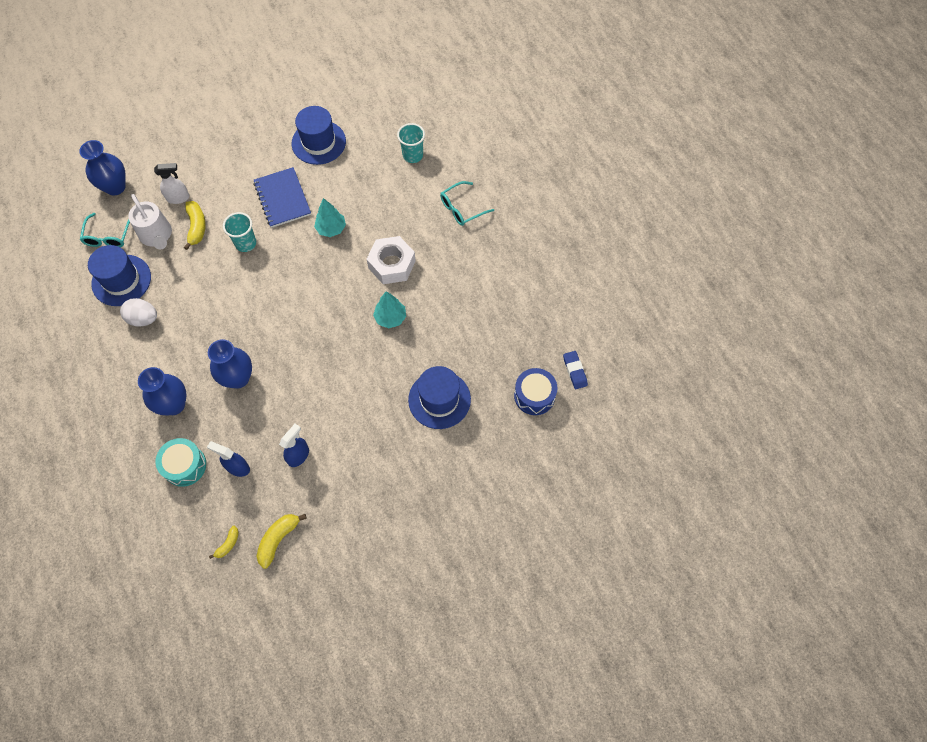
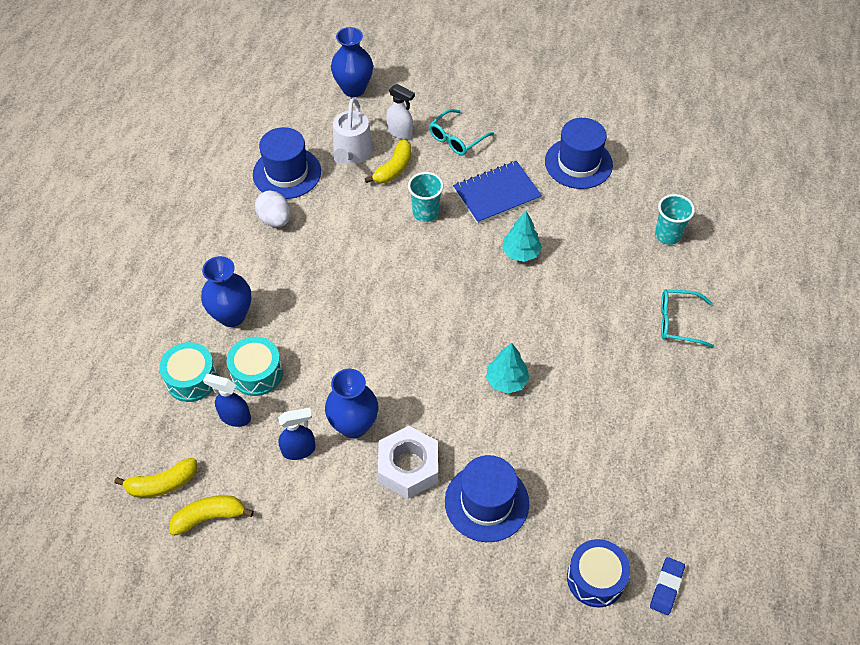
camera: 40 degrees right, 10 degrees down
turquoise glasses [80,213,130,247] -> turquoise glasses moved to [429,109,494,155]
blue spray bottle [207,441,250,477] -> blue spray bottle turned 45 degrees counterclockwise [203,374,251,427]
blue vase [208,339,252,389] -> blue vase moved to [325,369,378,439]
yellow banana [209,526,239,559] -> yellow banana [115,458,197,498], size x1.69
blue notebook [253,167,311,228] -> blue notebook turned 45 degrees clockwise [453,161,542,224]
white nut [367,236,416,284] -> white nut moved to [378,426,438,499]
none -> turquoise drum [227,337,283,396]

